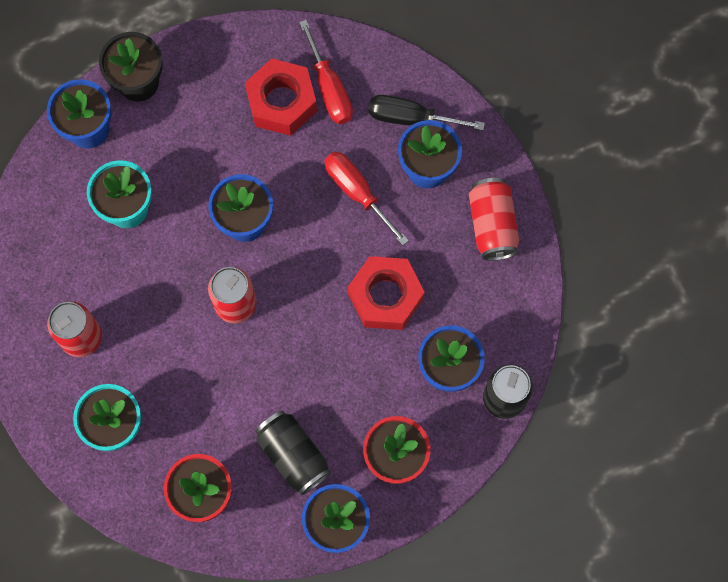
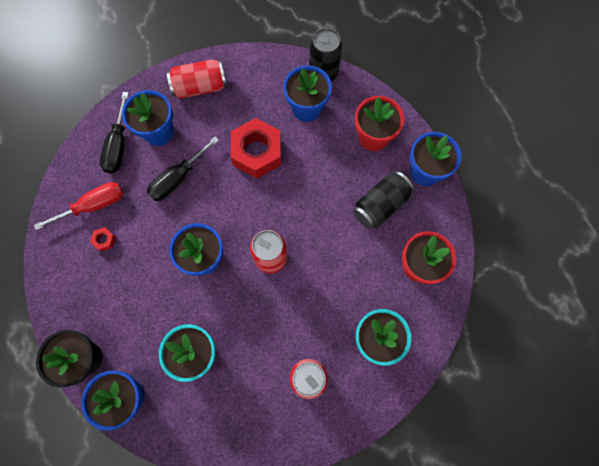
camera: 95 degrees left, 0 degrees up
red nut [245,59,317,136] -> red nut [90,227,116,252], size x0.40
red screwdriver [324,152,409,245] -> black screwdriver [147,136,219,201]

